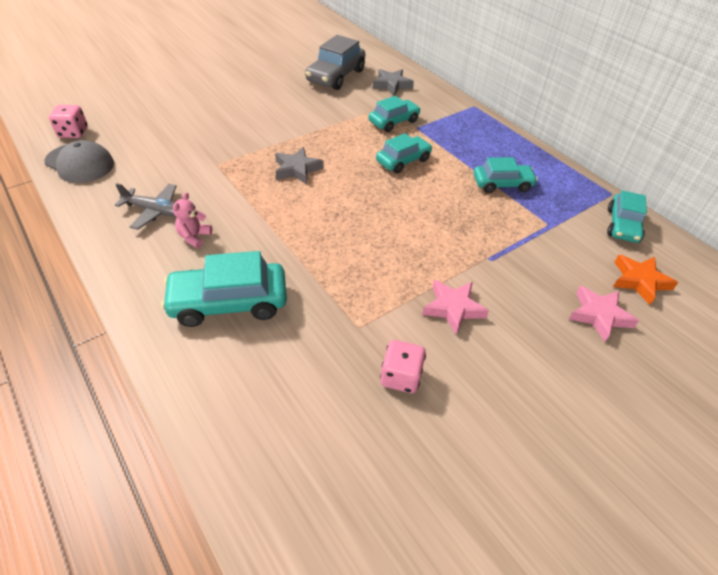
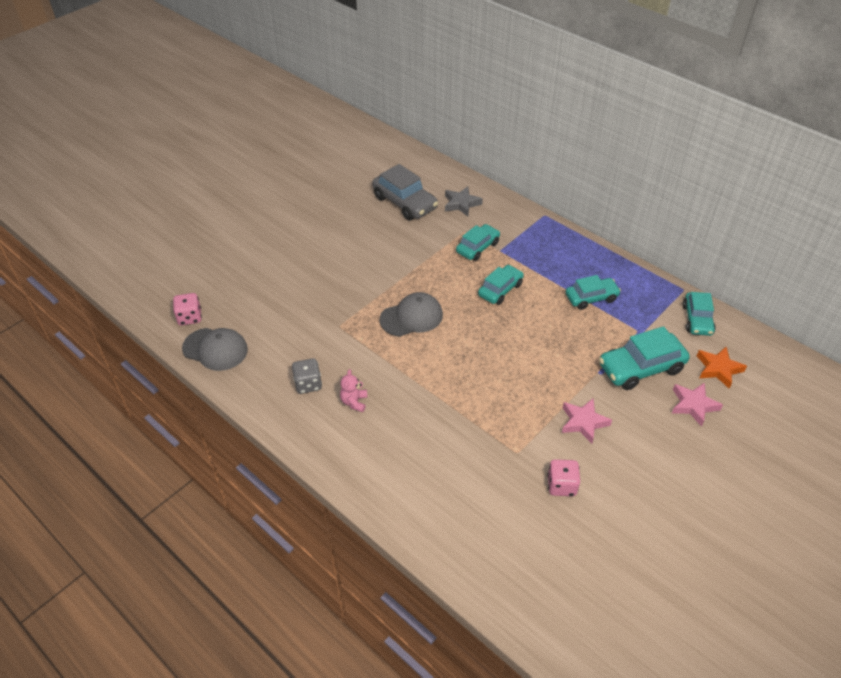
camera: 10 degrees left, 0 degrees up
grey plane [115,183,177,230] -> grey dice [292,358,322,394]
turquoise car [161,251,287,327] -> turquoise car moved to [599,326,690,390]
grey star [275,147,324,184] -> grey cap [380,292,443,337]
grey car [305,35,365,90] -> grey car turned 60 degrees counterclockwise [372,164,438,221]

